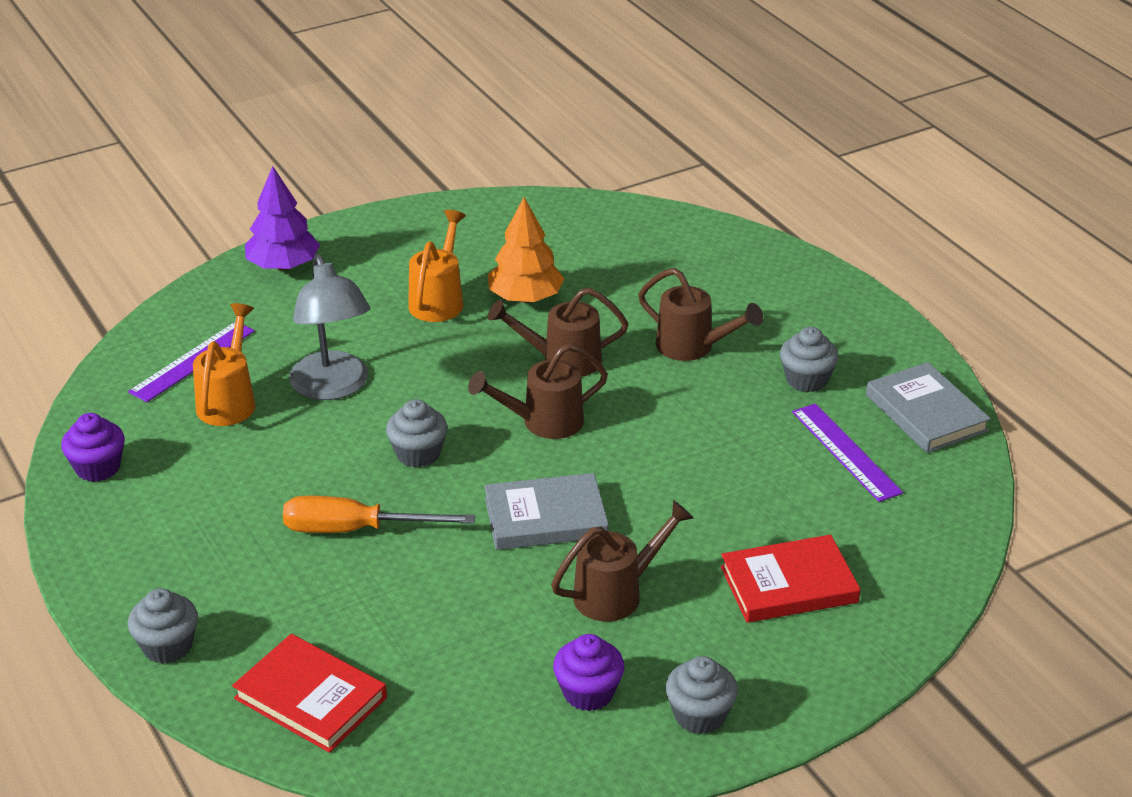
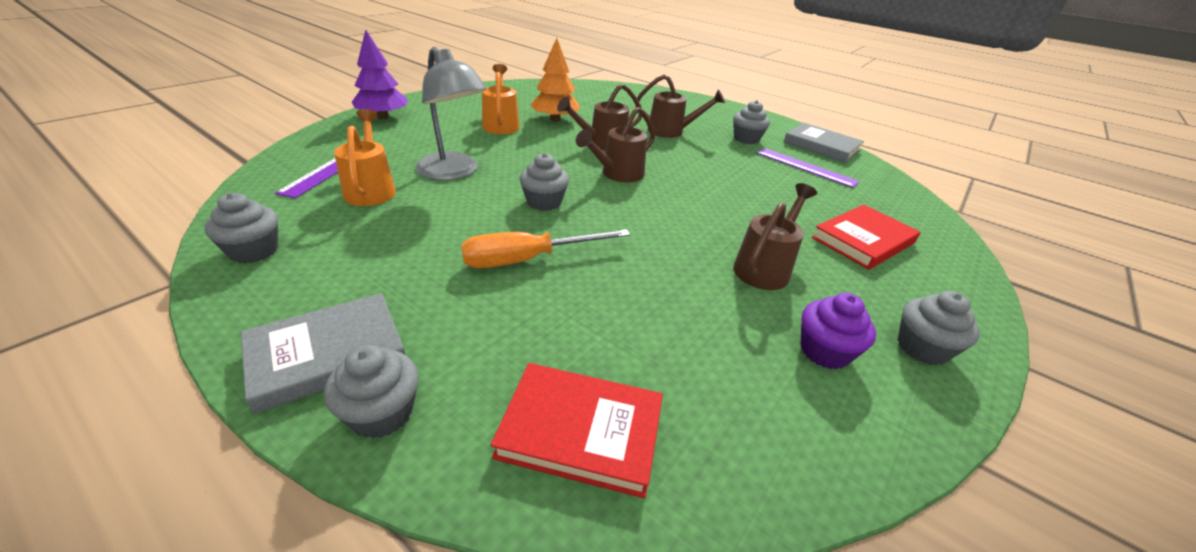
camera: 25 degrees left, 0 degrees up
purple cupcake [61,413,125,482] -> grey cupcake [204,193,278,263]
grey book [485,473,609,550] -> grey book moved to [241,293,406,414]

